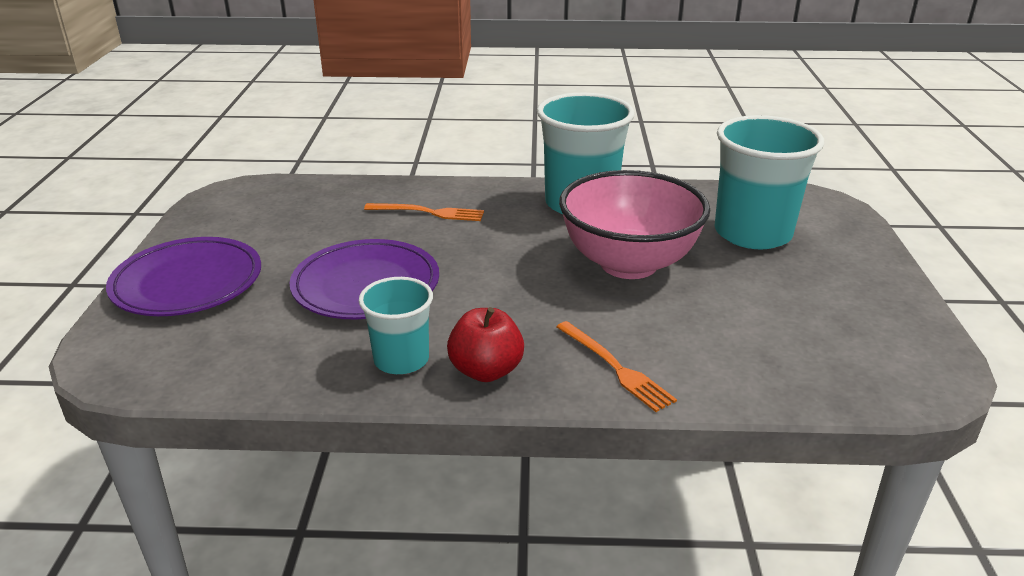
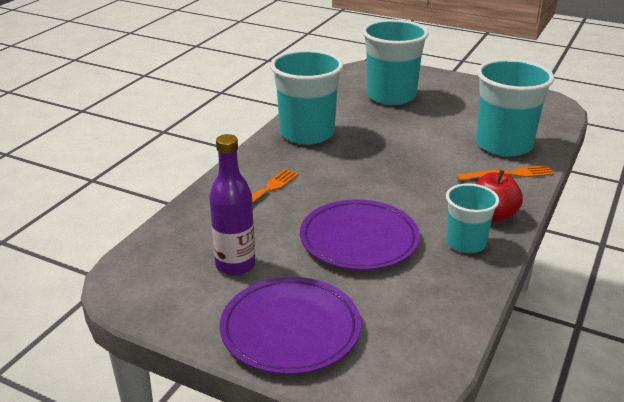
camera: 65 degrees left, 0 degrees up
pink bowl [559,170,710,279] -> none
none -> purple bottle [209,134,255,276]
none -> turquoise cup [476,59,554,157]

